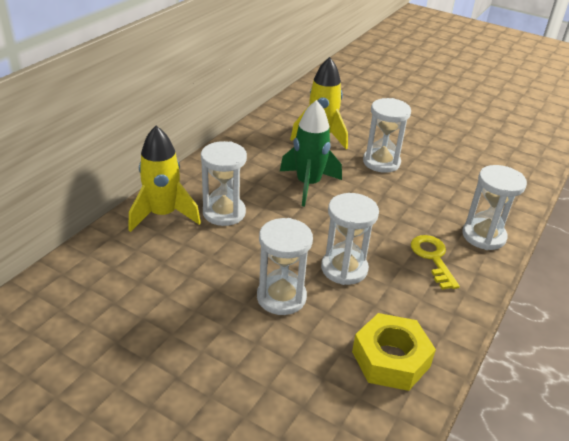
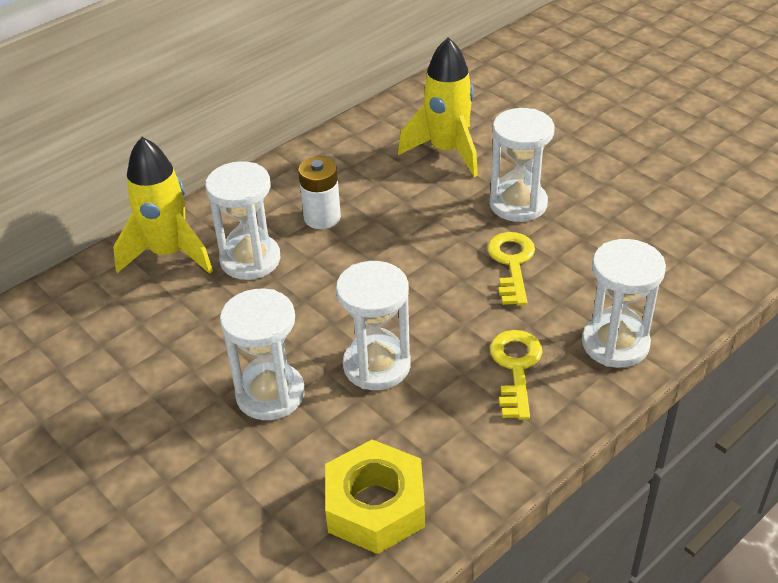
camera: 20 degrees right, 5 degrees up
green rocket [280,100,342,207] -> none
none -> white battery [298,157,341,229]
none -> yellow key [487,232,535,306]

